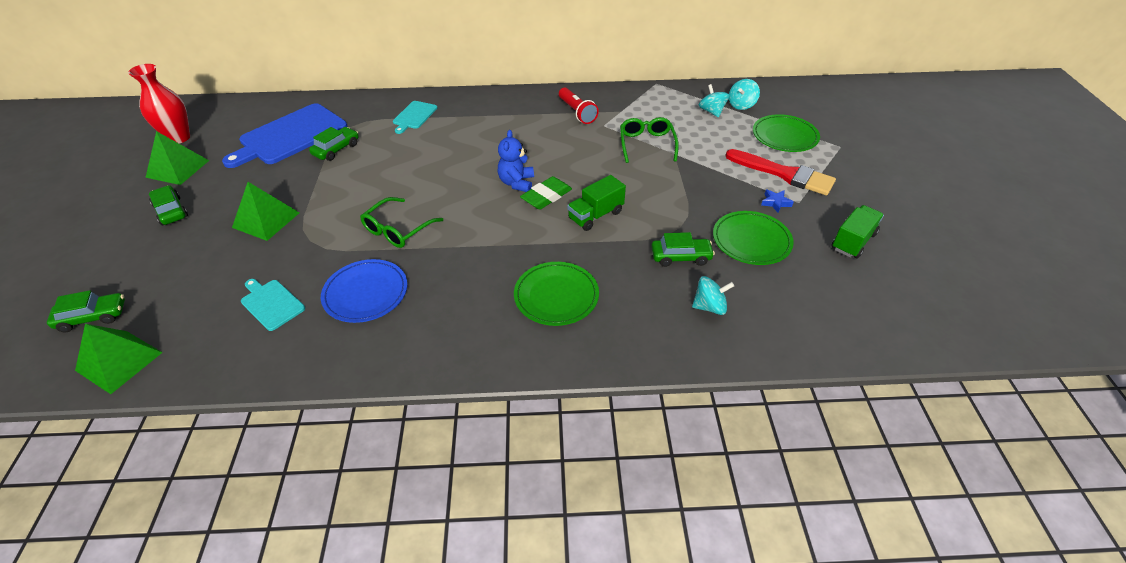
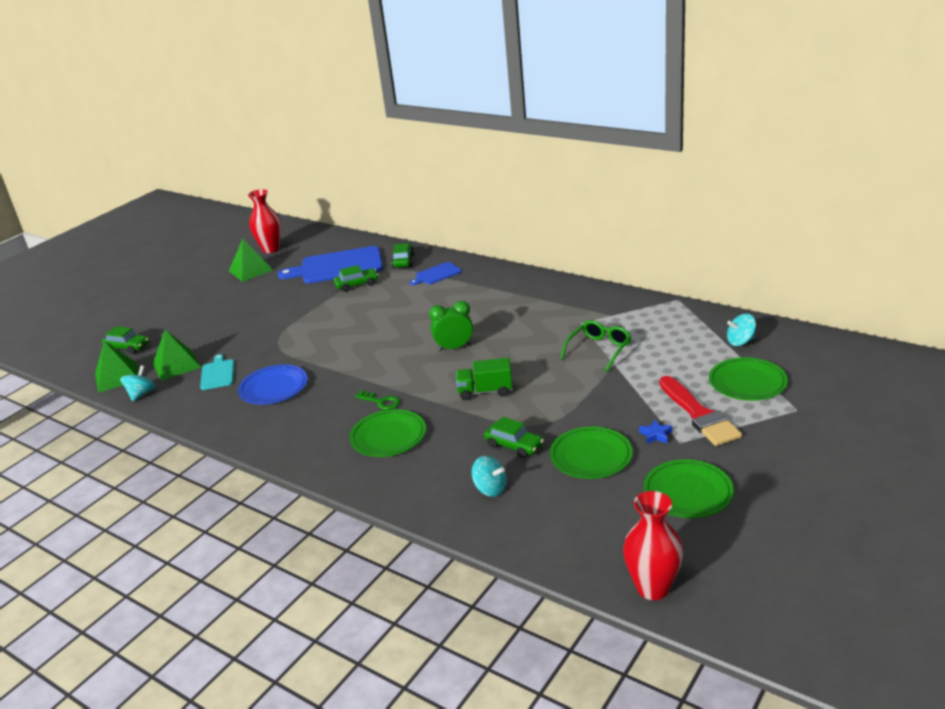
camera: 40 degrees right, 15 degrees down
green car [149,185,188,225] -> green car moved to [392,243,414,268]
green pyramid [232,182,299,241] -> green pyramid moved to [153,330,201,381]
green glasses [360,197,443,248] -> none
turquoise cutting board [393,101,437,134] -> blue cutting board [409,262,462,285]
blue teddy bear [498,130,534,192] -> green clock [429,301,473,351]
green eraser [520,176,572,210] -> none
red flashlight [559,88,599,124] -> none
turquoise spinning top [699,84,730,117] -> turquoise spinning top moved to [120,365,155,401]
green truck [832,205,884,258] -> green plate [644,459,734,518]
none -> green key [355,390,400,410]
none -> red vase [623,491,683,600]

